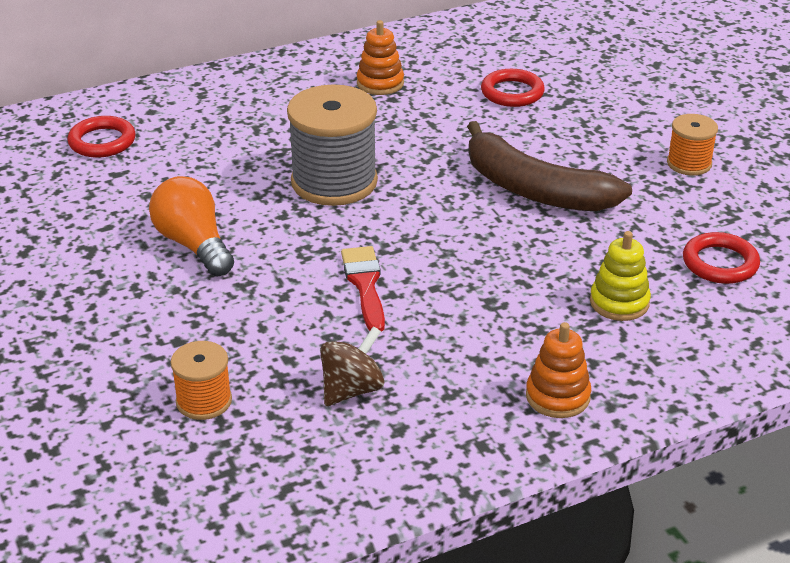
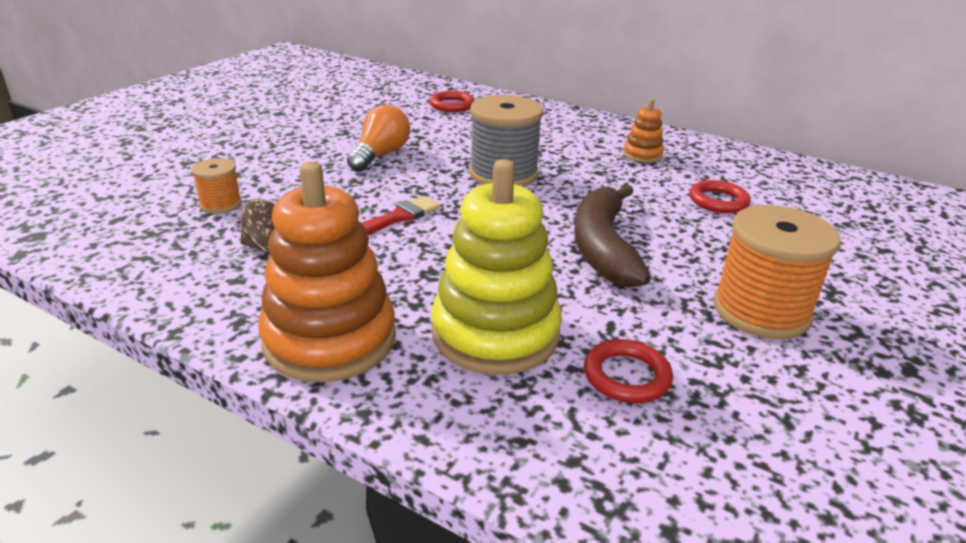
camera: 55 degrees right, 5 degrees down
orange stacking toy [526,322,591,418] -> orange stacking toy [258,161,396,382], size x2.08
yellow stacking toy [590,231,651,321] -> yellow stacking toy [431,159,562,375], size x2.08
orange spool [667,114,718,176] -> orange spool [713,205,841,339], size x1.90

